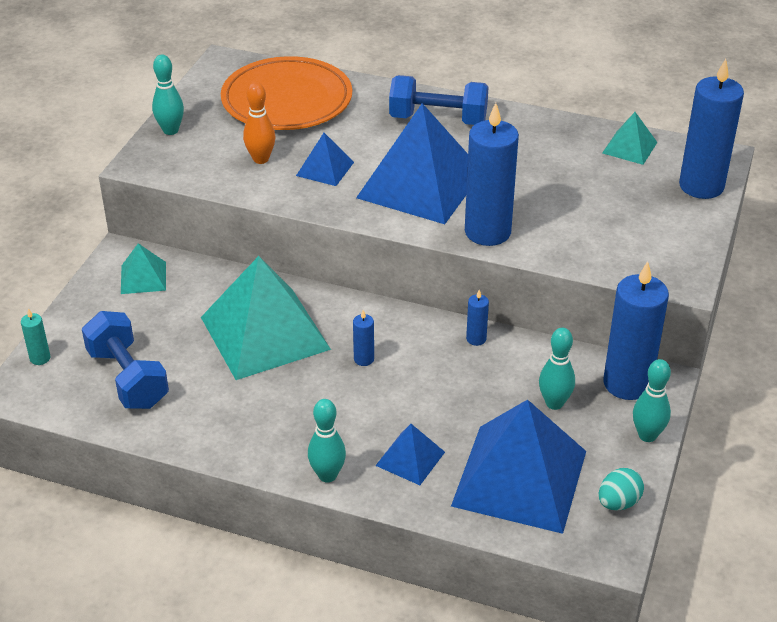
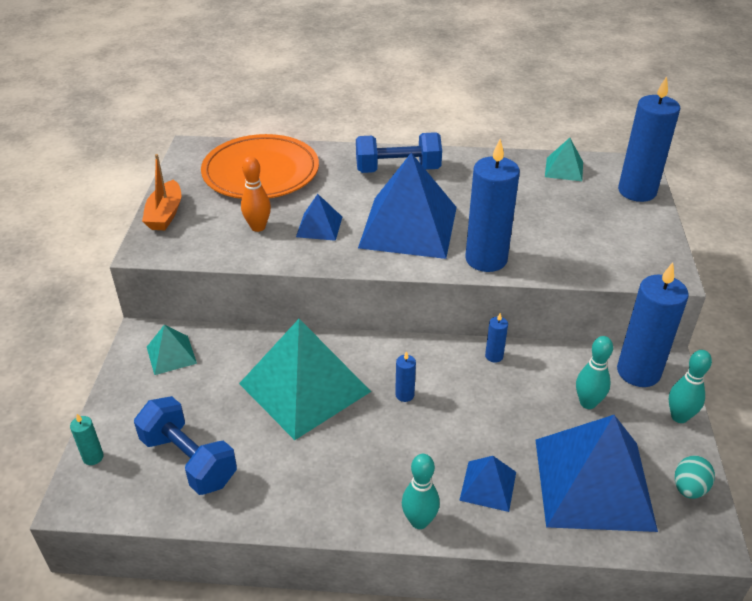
camera: 15 degrees left, 0 degrees up
turquoise bowling pin [152,55,184,135] -> orange boat [142,154,181,230]

